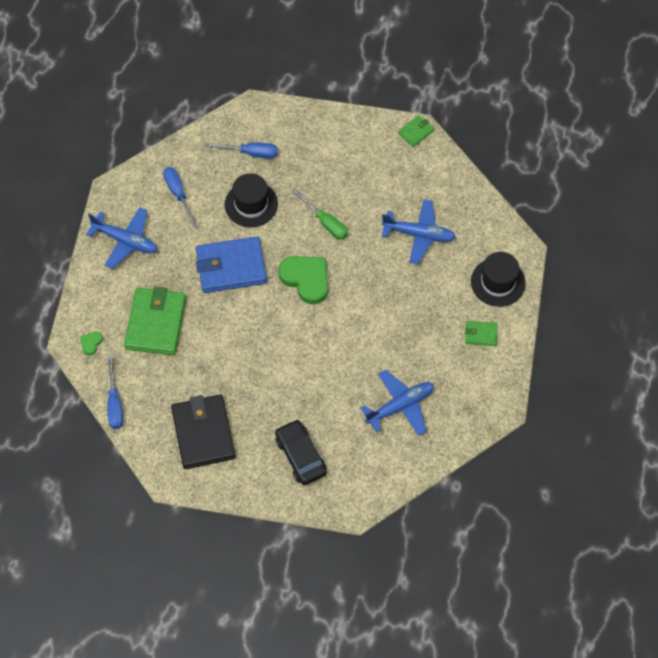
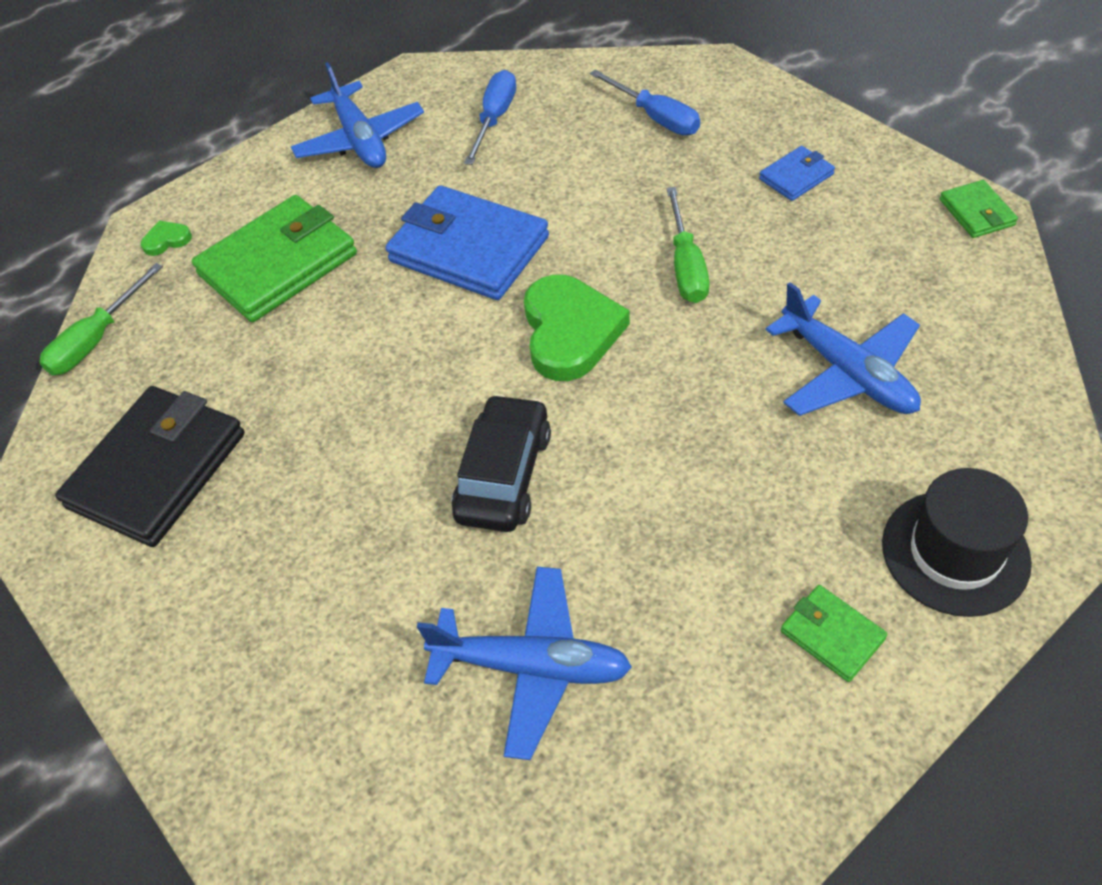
camera: 45 degrees right, 10 degrees down
blue screwdriver [107,356,123,429] -> green screwdriver [39,263,163,375]
black hat [225,173,278,227] -> none
black car [275,419,327,485] -> black car moved to [451,394,551,532]
green wallet [398,115,434,147] -> green wallet turned 75 degrees clockwise [940,180,1018,238]
none -> blue wallet [759,146,835,201]

